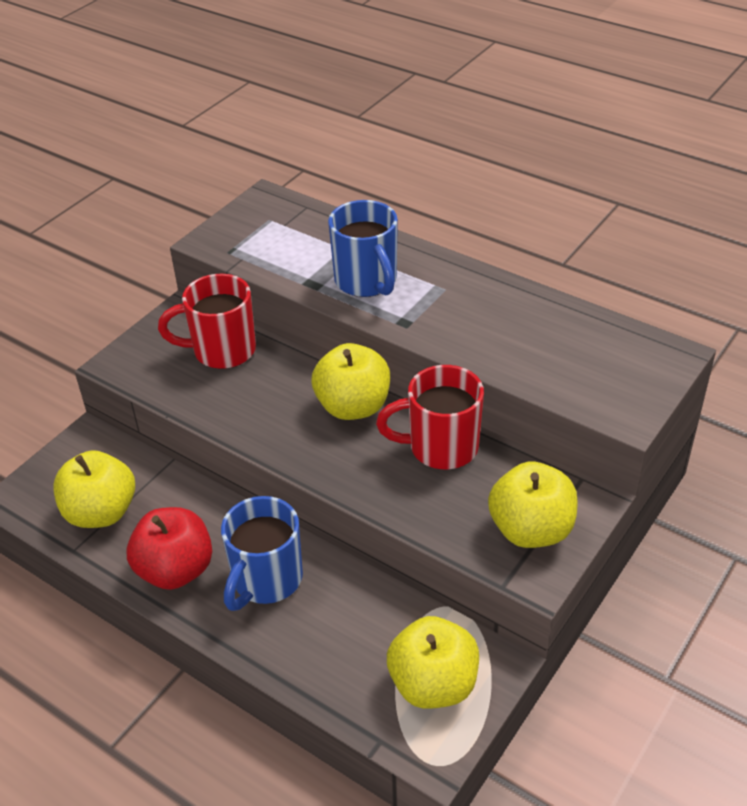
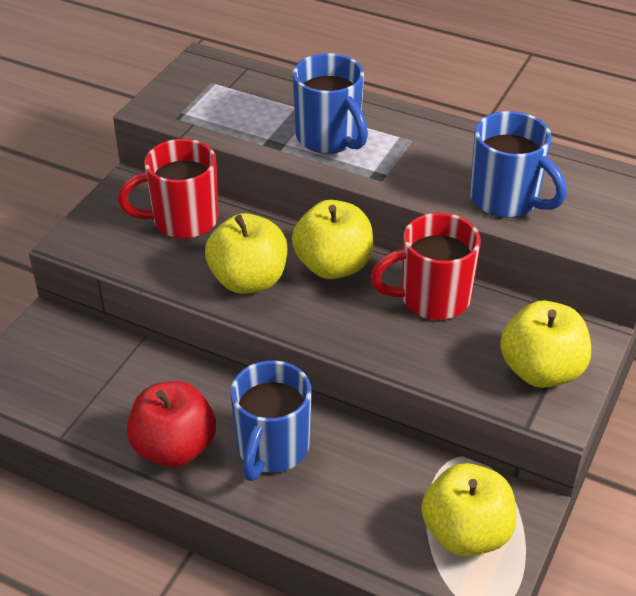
camera: 10 degrees left, 0 degrees up
yellow apple [53,450,135,528] -> yellow apple moved to [205,213,287,294]
none -> blue mug [470,111,567,218]

